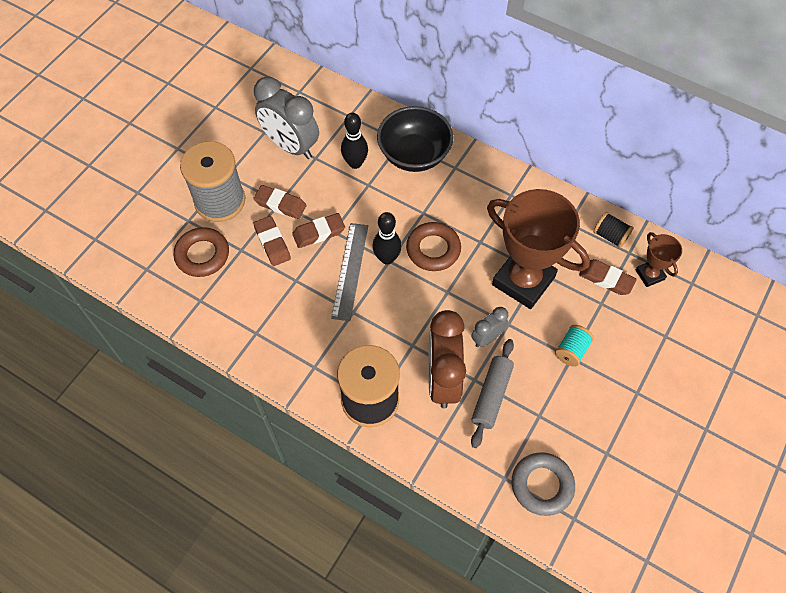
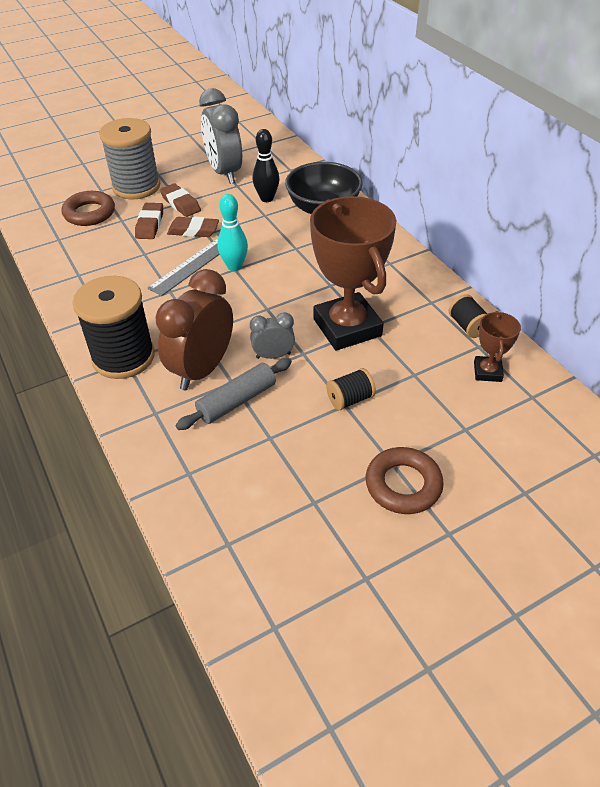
camera: 30 degrees right, 15 degrees down
black bowling pin [372,212,402,265] -> turquoise bowling pin [217,194,248,271]
brown ring [406,222,461,271] -> brown ring moved to [366,447,444,514]
grey ring [512,452,575,516] -> none
turquoise spool [555,325,594,367] -> black spool [326,368,376,410]
brown eraser [579,259,637,295] -> none

